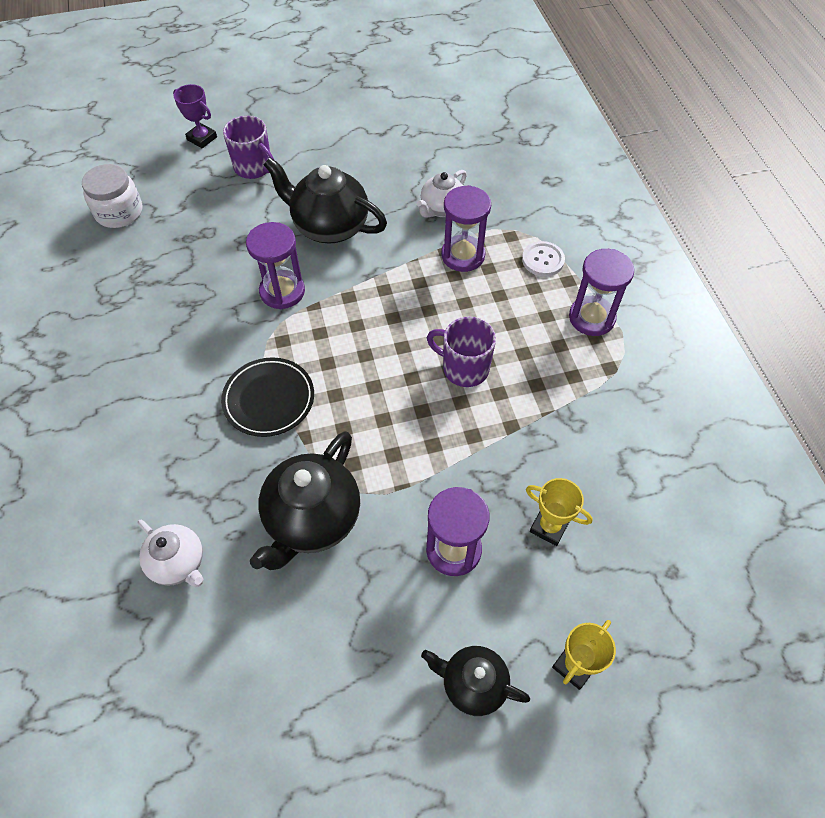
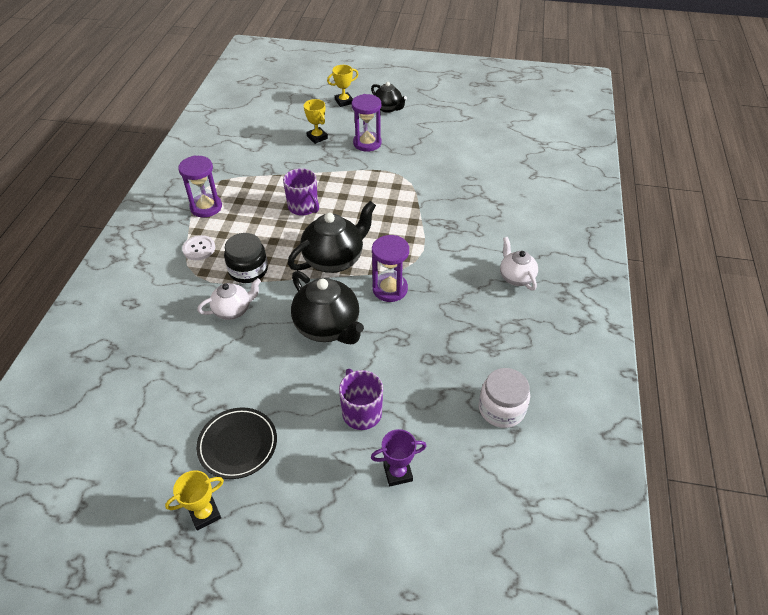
camera: 155 degrees left, 10 degrees down
white teapot [138,520,203,587] -> white teapot moved to [500,237,538,291]
purple trophy [173,84,217,148] -> purple trophy turned 75 degrees counterclockwise [371,429,426,487]
black plate [221,357,314,437] -> black plate moved to [196,407,277,479]
black teapot [250,431,360,570] -> black teapot moved to [288,201,376,273]
purple hourglass [441,185,491,272] -> black jar [224,233,268,283]
none -> yellow trophy [165,470,224,530]

